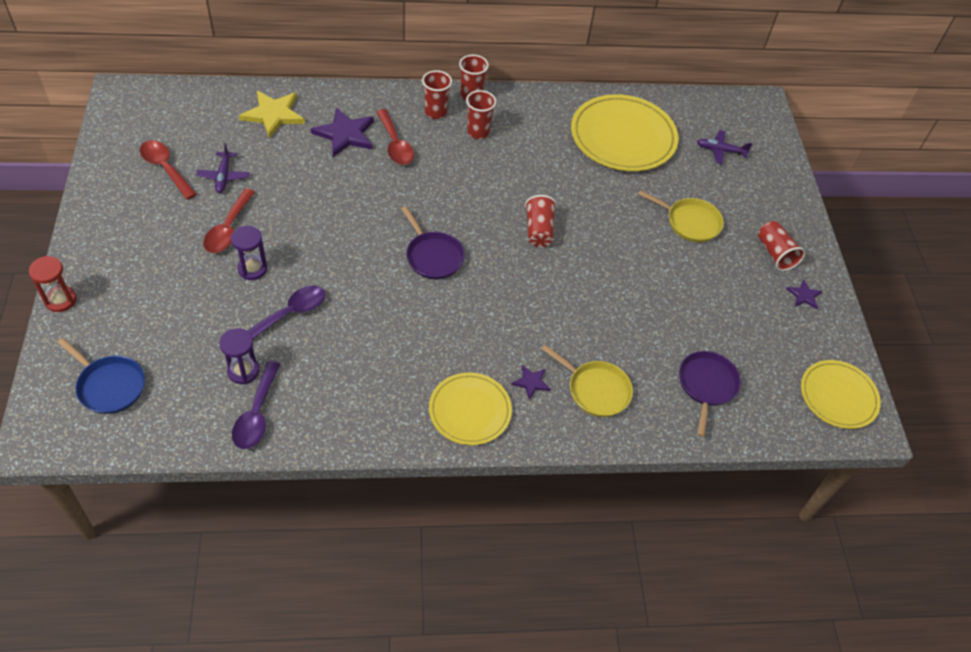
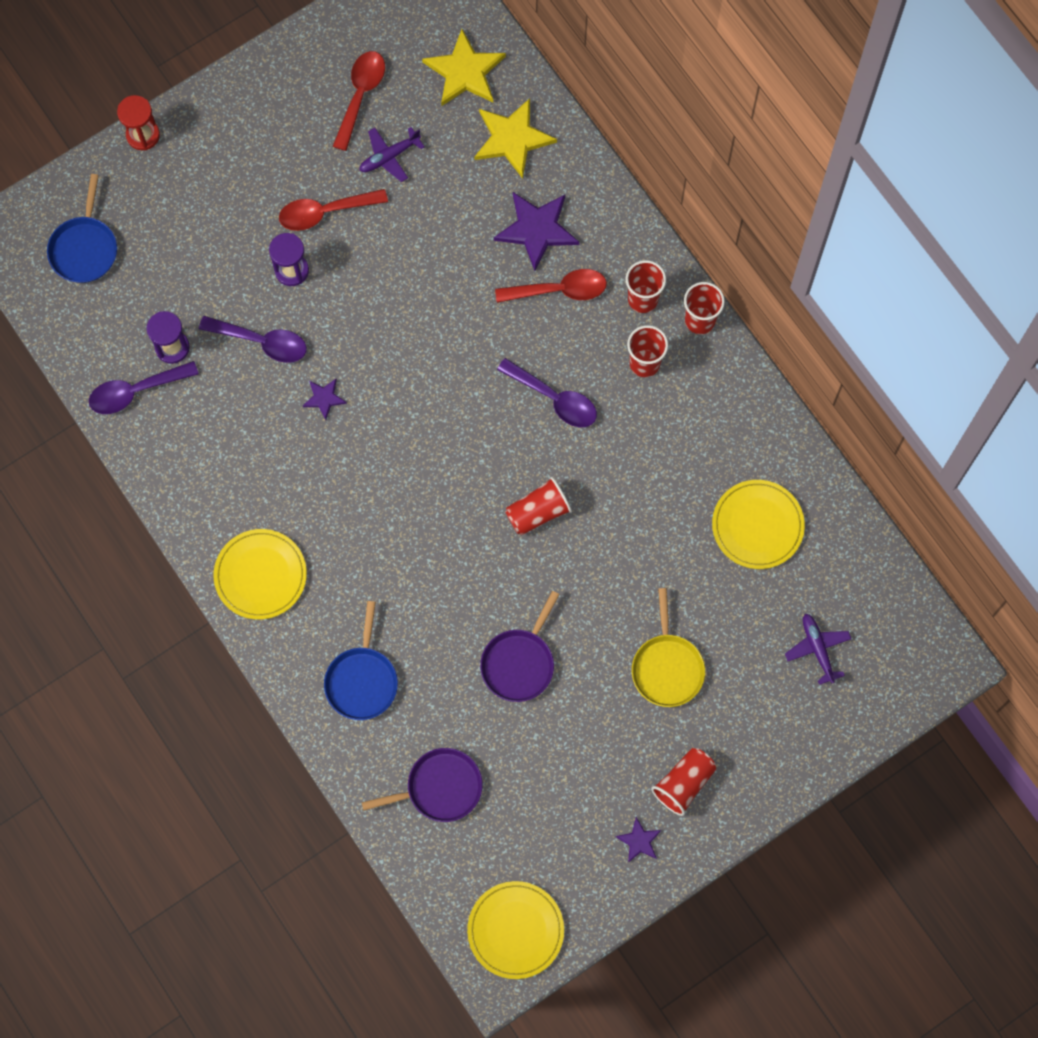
camera: 65 degrees right, 20 degrees up
red spoon [376,109,414,165] -> red spoon turned 135 degrees counterclockwise [495,269,607,303]
purple pan [401,206,465,279] -> purple pan moved to [480,591,560,702]
purple star [511,365,551,400] -> purple star moved to [303,379,347,420]
yellow pan [542,345,633,417] -> blue pan [324,601,398,720]
yellow plate [571,94,679,171] -> yellow plate [712,480,805,569], size x0.61
none -> yellow star [422,29,506,106]
none -> purple spoon [497,358,597,427]

